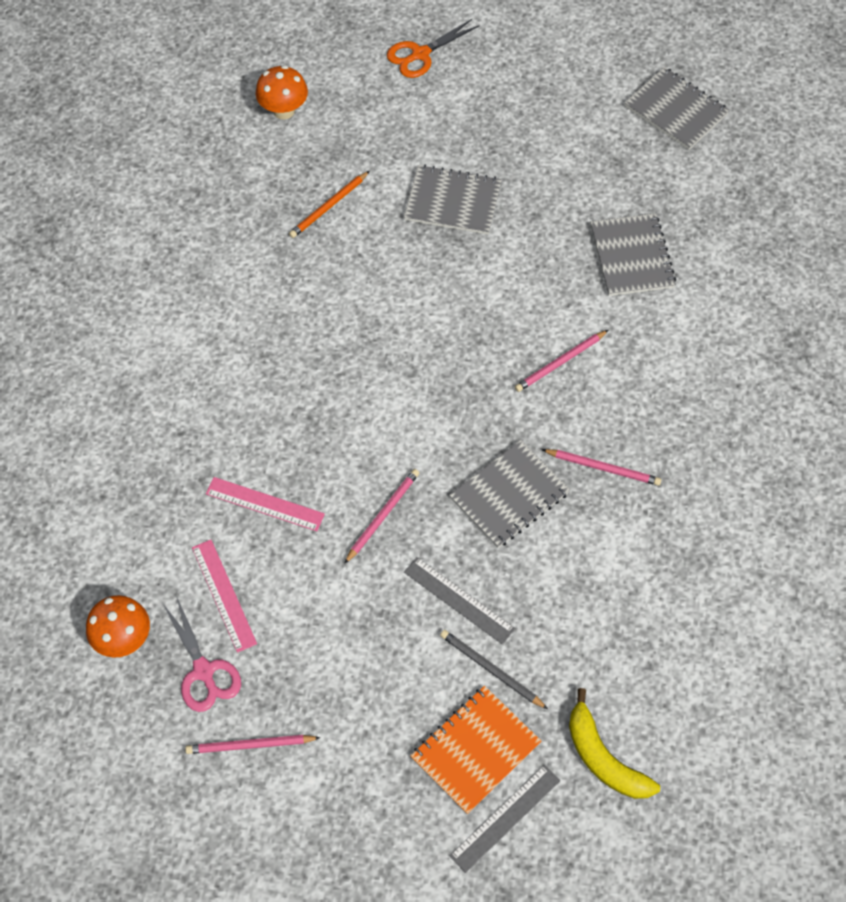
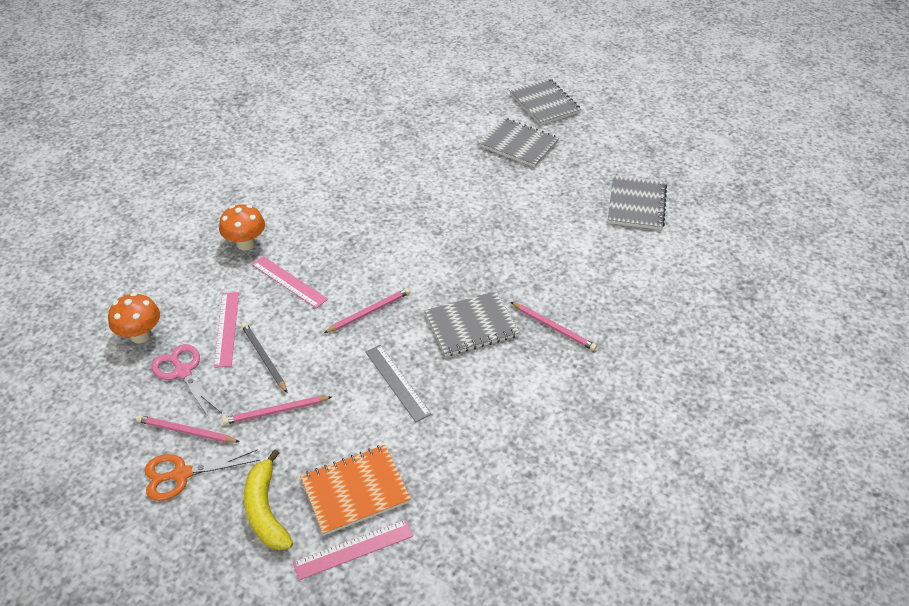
camera: 20 degrees right, 15 degrees down
pink scissors [163,596,241,712] -> pink scissors turned 150 degrees clockwise [152,344,221,418]
orange mushroom [256,65,308,119] -> orange mushroom moved to [219,204,265,250]
orange pencil [289,171,369,238] -> none
orange scissors [387,19,480,78] -> orange scissors moved to [145,449,260,501]
grey pencil [440,630,548,709] -> grey pencil moved to [241,323,288,393]
grey ruler [450,765,560,873] -> pink ruler [293,519,413,580]
pink pencil [515,330,608,392] -> pink pencil moved to [222,396,332,425]
yellow banana [569,688,660,799] -> yellow banana moved to [244,449,293,550]
grey notebook [624,67,729,150] -> grey notebook moved to [509,78,581,125]

